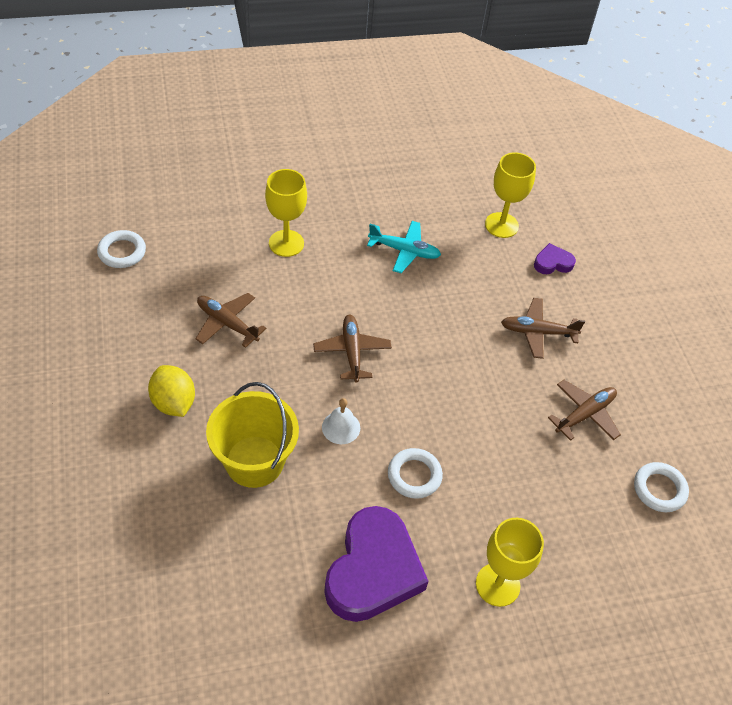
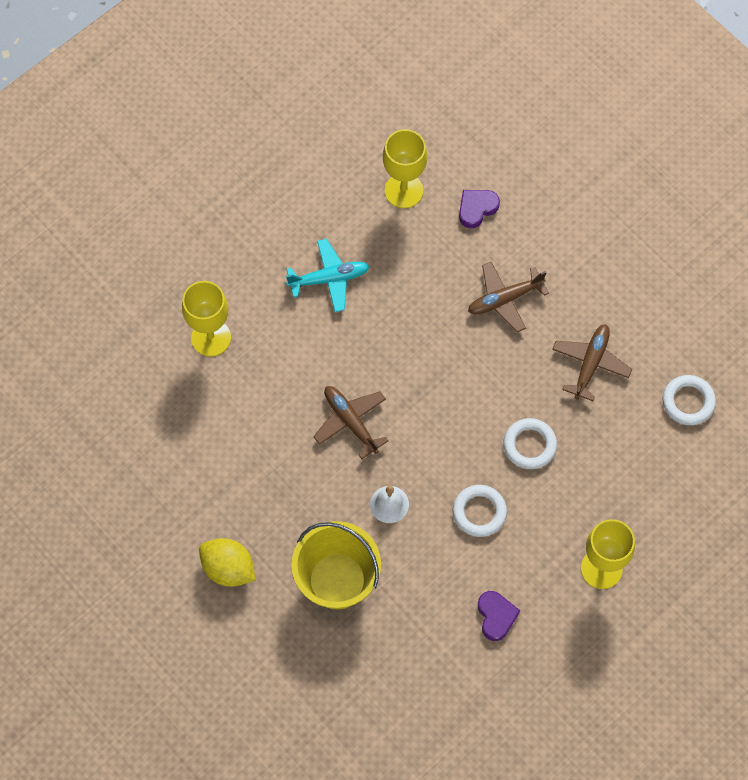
camera: 25 degrees left, 15 degrees up
white ring [97,230,146,268] -> white ring moved to [503,418,557,469]
brown plane [195,293,266,348] -> none
purple heart [324,506,428,622] -> purple heart [478,591,520,641], size x0.45

